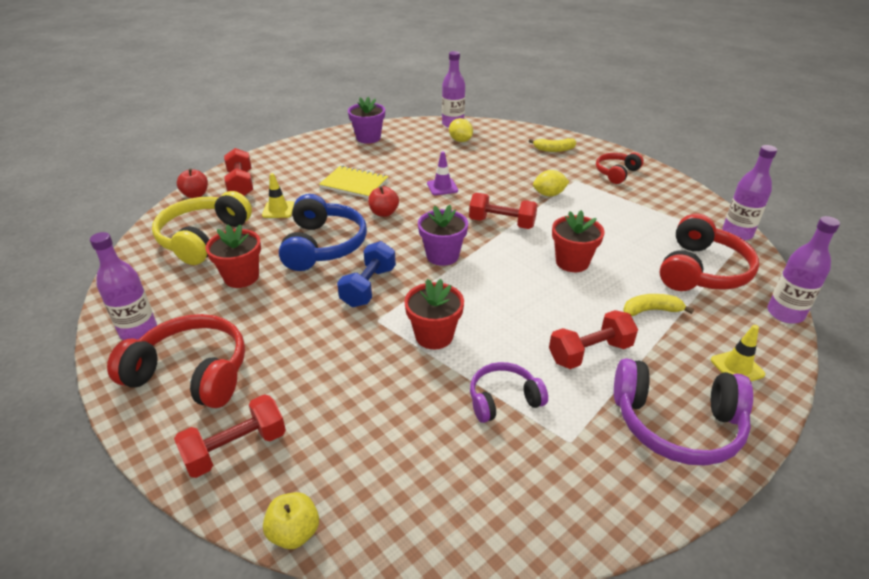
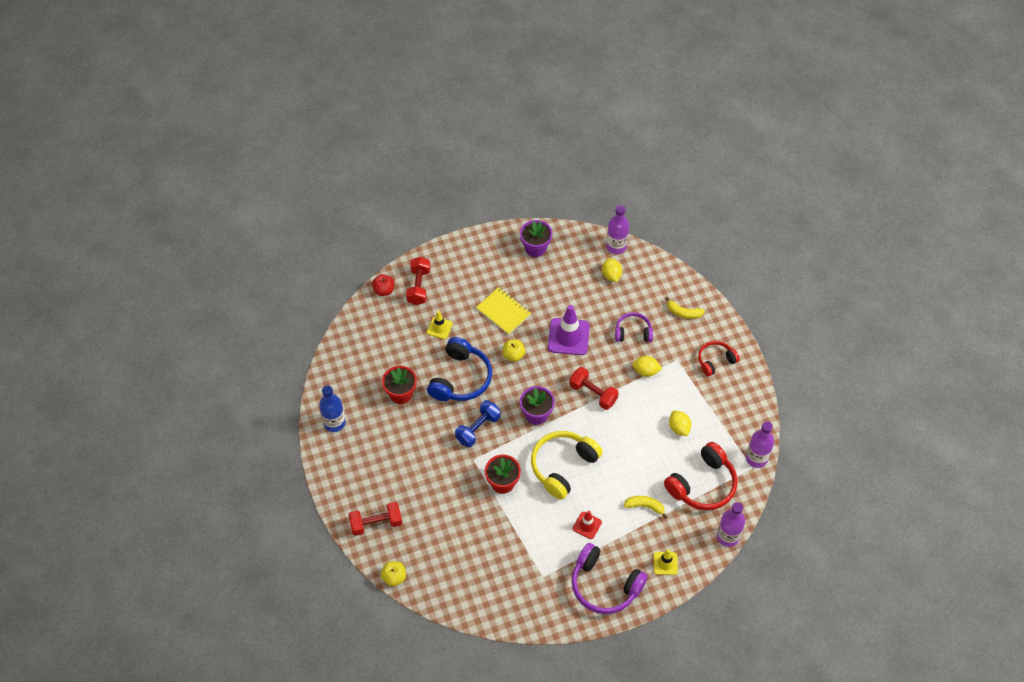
camera: 20 degrees right, 20 degrees up
purple bottle [90,232,157,340] -> blue bottle [319,385,346,432]
red headphones [107,314,245,408] -> none
yellow headphones [152,191,252,265] -> yellow headphones moved to [531,431,603,500]
red apple [368,186,399,217] -> yellow apple [502,339,526,362]
purple traffic cone [427,152,458,195] -> purple traffic cone [548,305,590,355], size x1.82
purple headphones [470,362,548,423] -> purple headphones moved to [615,312,653,342]
red dumbbell [549,310,638,369] -> red traffic cone [573,511,602,539]
red flower pot [552,210,604,272] -> none
none -> yellow lemon [669,411,691,436]

